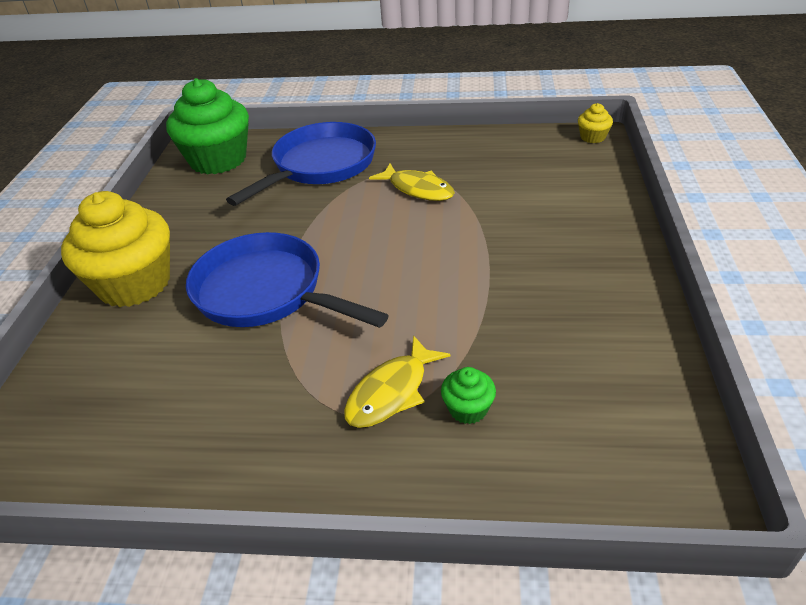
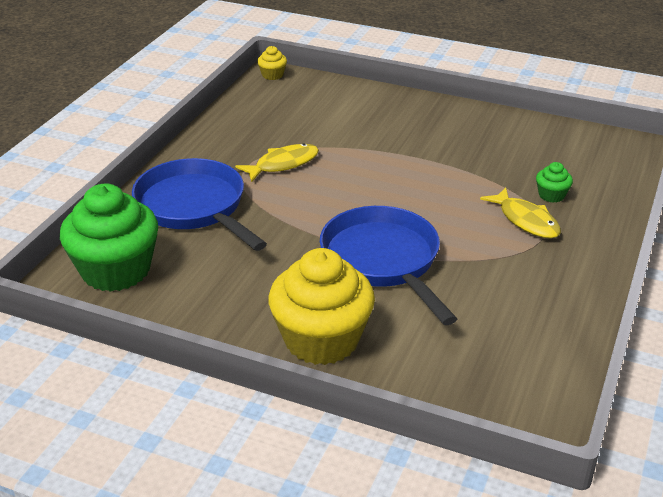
camera: 75 degrees left, 5 degrees down
blue pan [186,232,389,328] -> blue pan turned 105 degrees clockwise [320,206,457,325]

